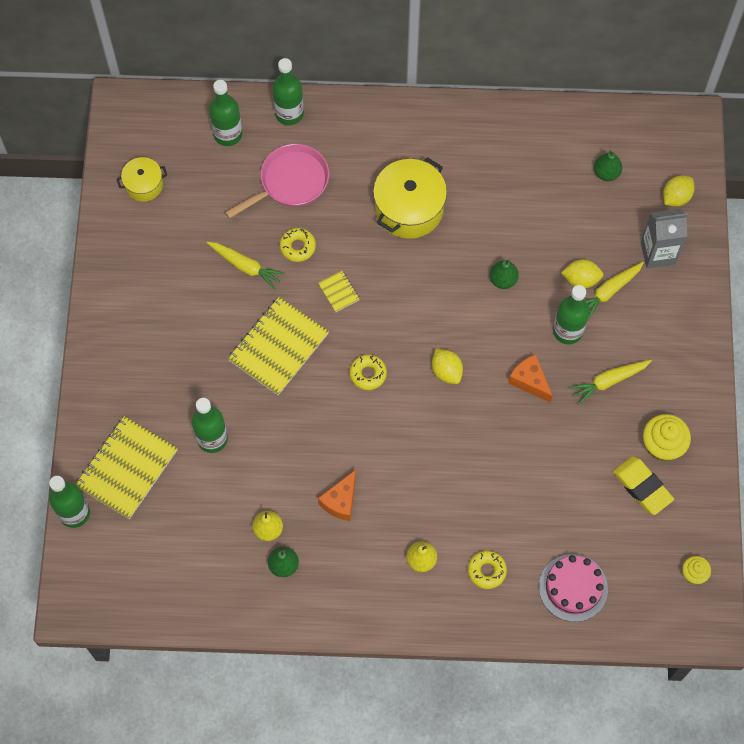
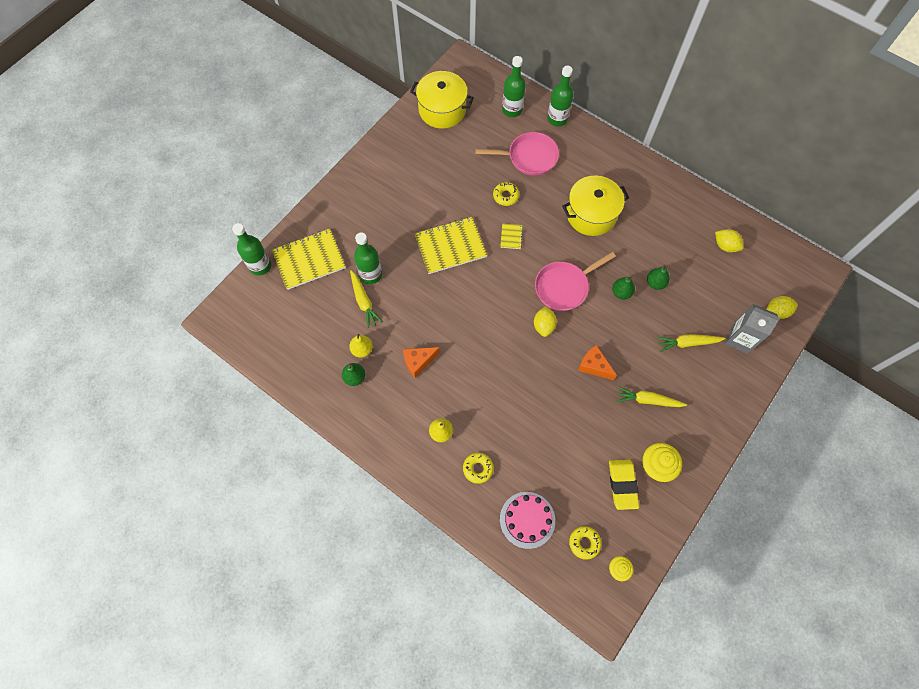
camera: 35 degrees right, 0 degrees up
yellow pot [117,157,167,202] -> yellow pot [410,71,474,128], size x1.78
yellow carrot [207,242,285,290] -> yellow carrot moved to [350,270,383,328]
yellow donut [349,355,387,390] -> yellow donut moved to [569,526,602,560]
orange cheese [508,354,552,403] -> orange cheese turned 45 degrees counterclockwise [578,345,617,380]
green bottle [553,285,589,345] -> none
yellow lemon [561,259,603,289] -> yellow lemon moved to [715,229,744,252]
green pear [594,150,622,181] -> green pear moved to [647,265,670,290]
none -> pink pan [535,252,616,311]

